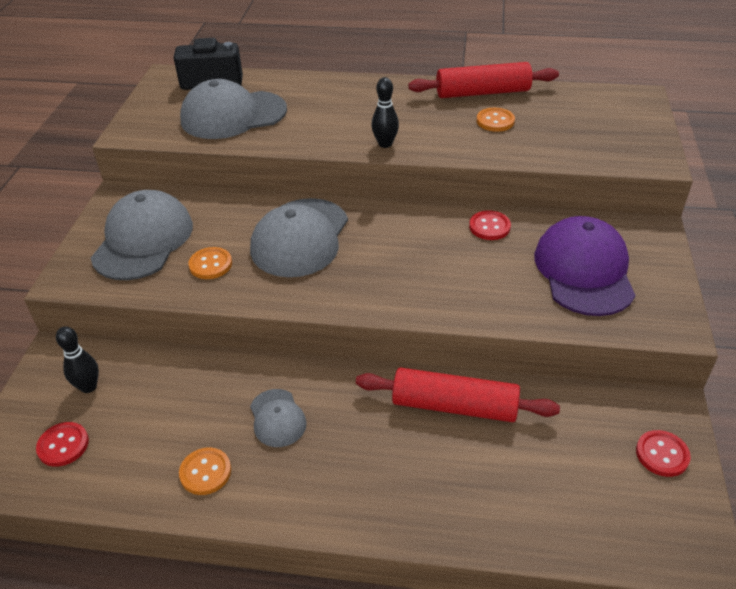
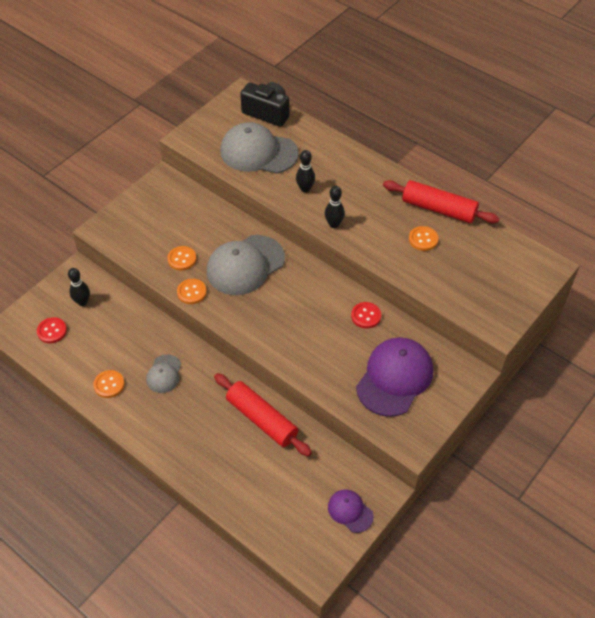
camera: 30 degrees right, 10 degrees up
grey cap [91,190,193,280] -> none
red button [636,430,691,477] -> purple cap [328,489,374,533]
none -> orange button [177,279,207,304]
none -> black bowling pin [296,150,315,193]

